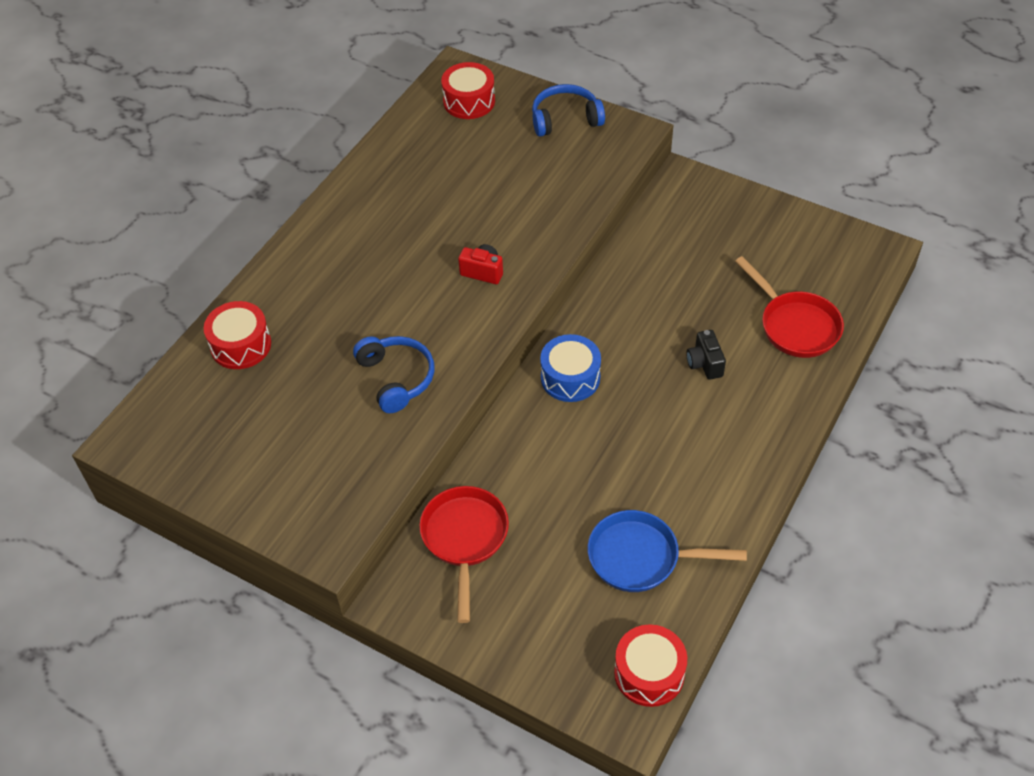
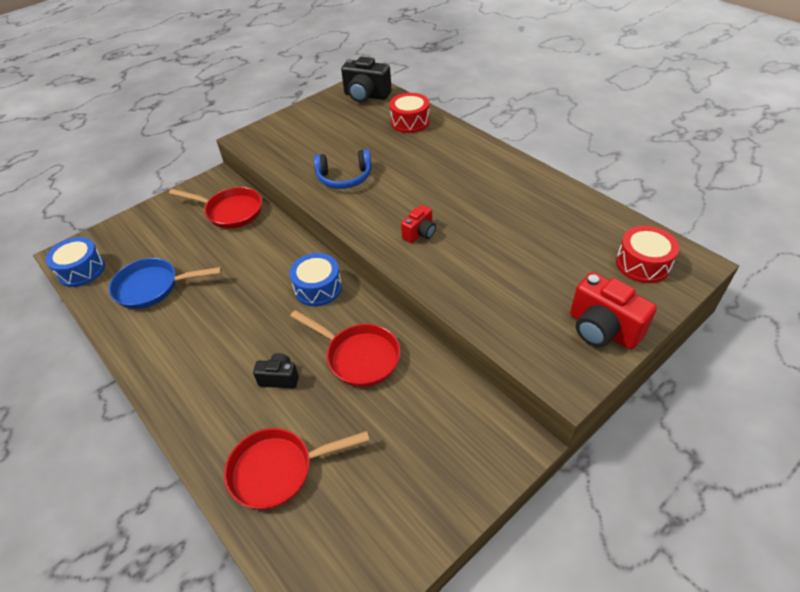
camera: 110 degrees right, 5 degrees down
blue headphones [532,84,605,137] -> red camera [570,272,657,350]
blue pan [588,510,747,592] -> blue pan turned 120 degrees counterclockwise [109,258,222,309]
red drum [614,624,687,707] -> blue drum [46,237,105,287]
none -> red pan [290,310,400,387]
none -> black camera [341,57,392,102]

